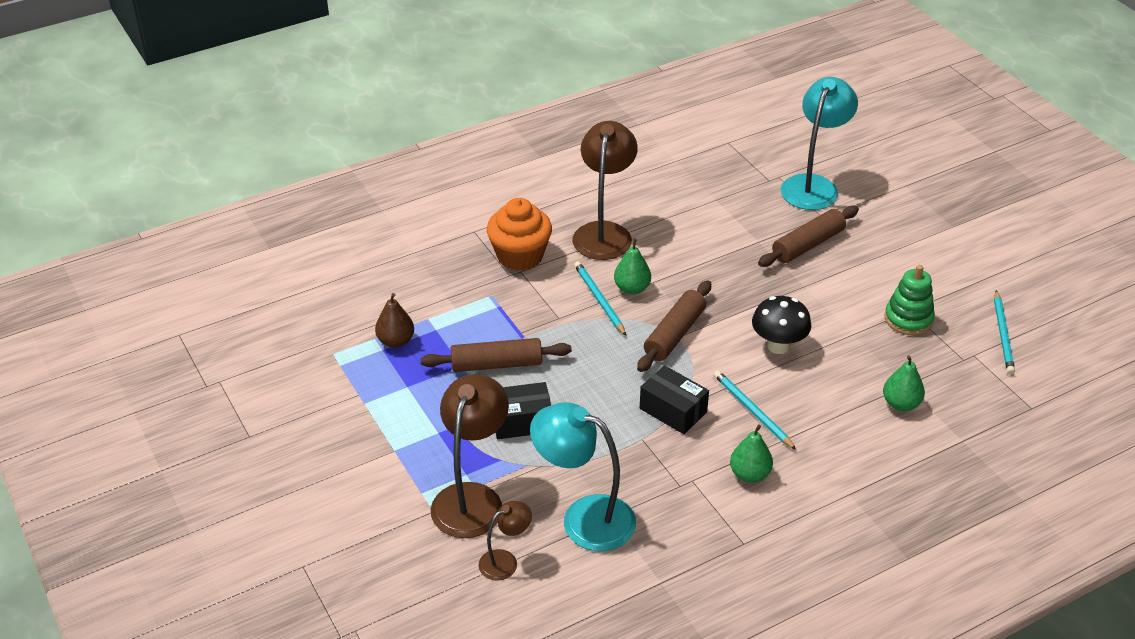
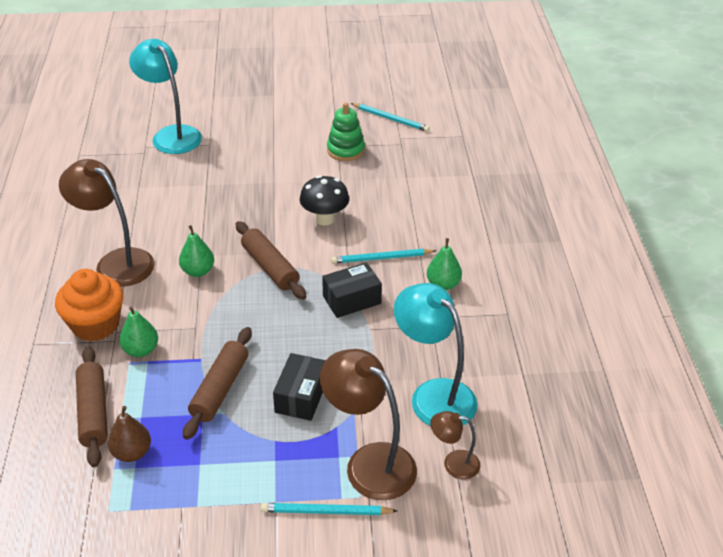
camera: 65 degrees left, 0 degrees up
brown lamp [478,501,532,581] -> brown lamp turned 75 degrees counterclockwise [430,411,480,479]
turquoise lamp [530,402,636,551] -> turquoise lamp turned 90 degrees clockwise [394,283,478,426]
turquoise pencil [574,261,626,336] -> turquoise pencil moved to [261,503,397,515]
brown rolling pin [758,206,859,267] -> brown rolling pin moved to [76,346,108,467]
green pear [883,355,925,411] -> green pear moved to [119,307,158,357]

